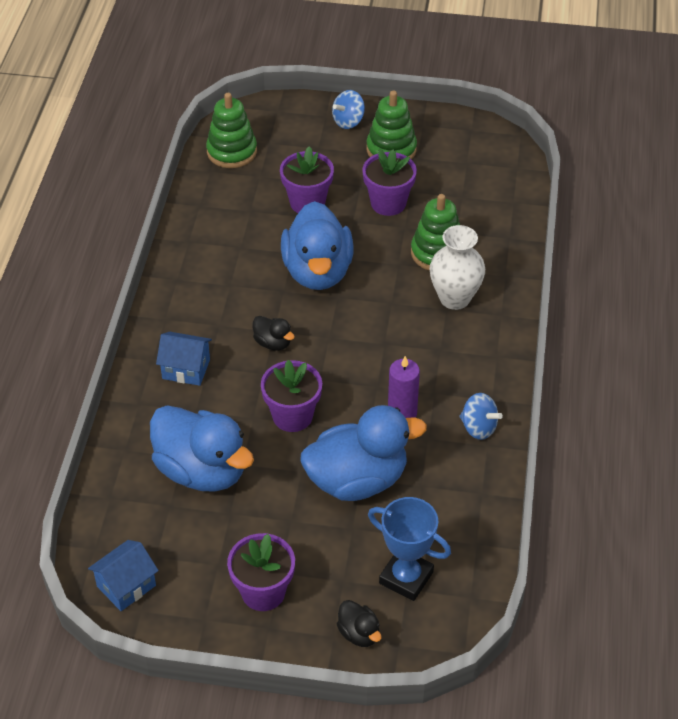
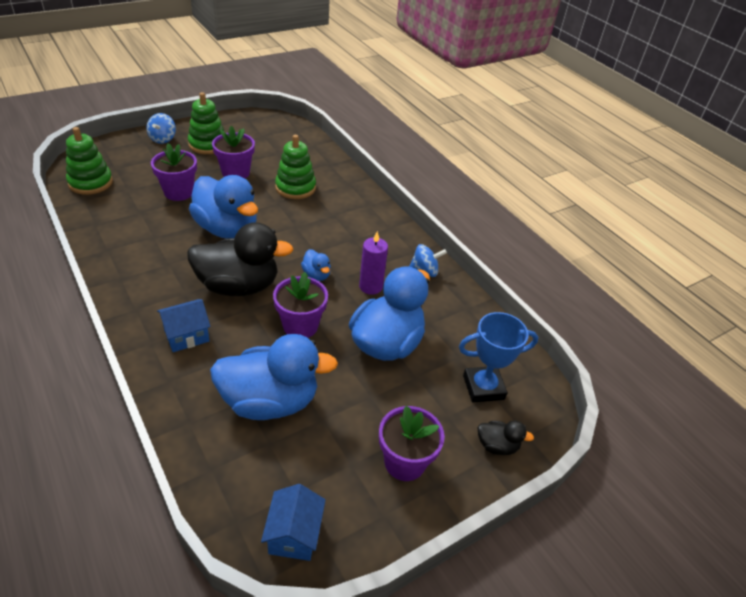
camera: 45 degrees left, 5 degrees down
black duck [253,316,295,351] -> black duck [187,222,294,296], size x2.26
white vase [430,225,485,310] -> none
none -> blue duck [301,249,331,281]

